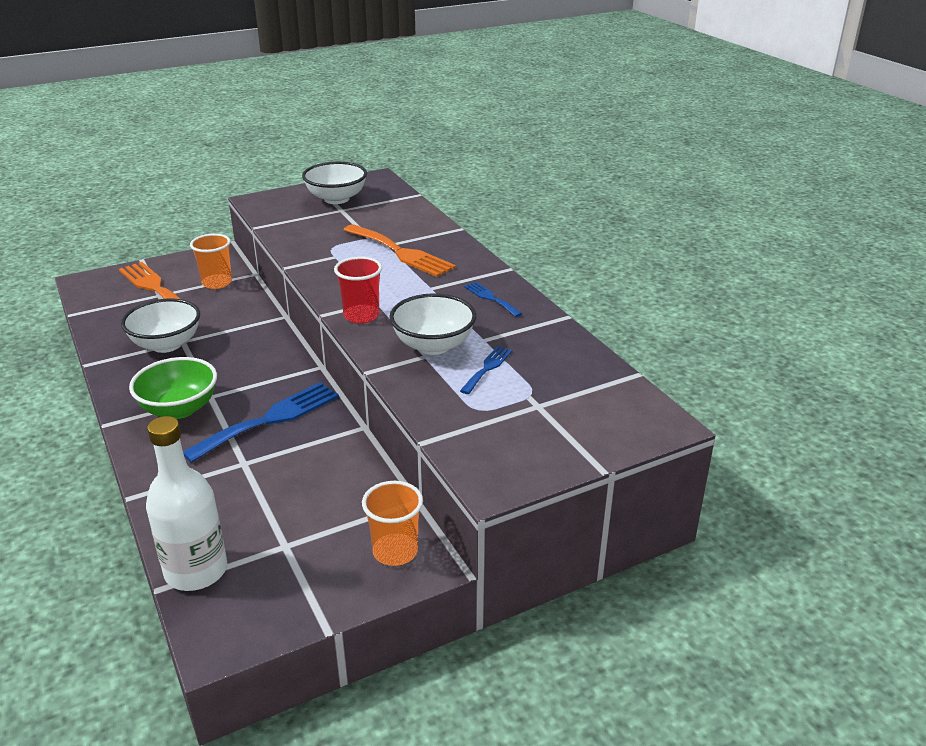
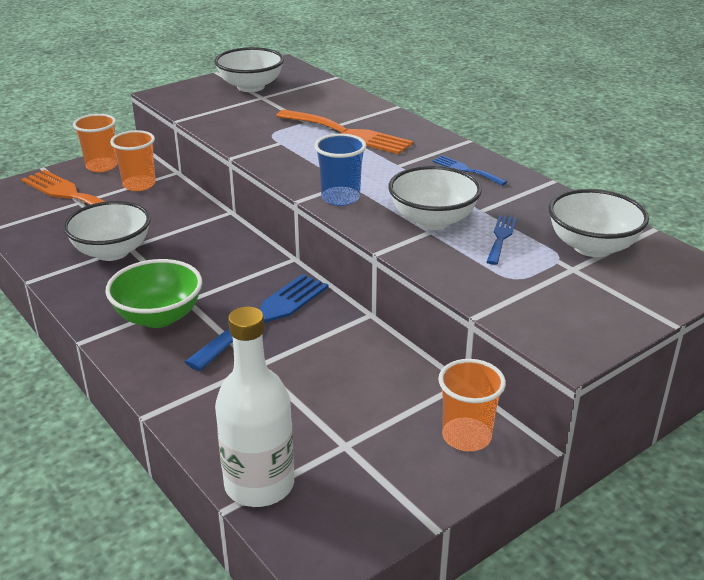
camera: 10 degrees left, 0 degrees up
red cup [334,257,382,324] -> blue cup [314,134,366,206]
none -> orange cup [73,114,118,172]
none -> white bowl [549,189,649,257]

